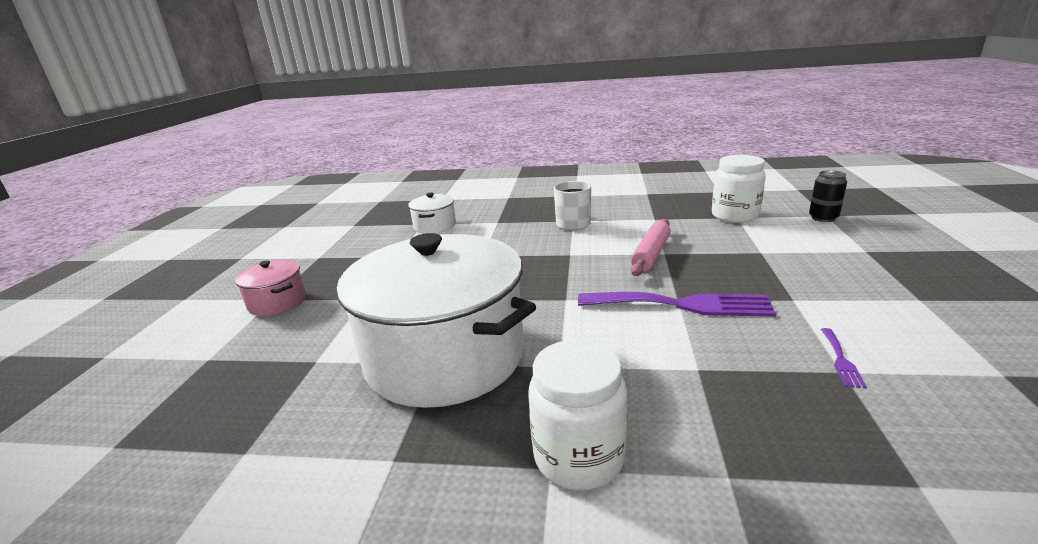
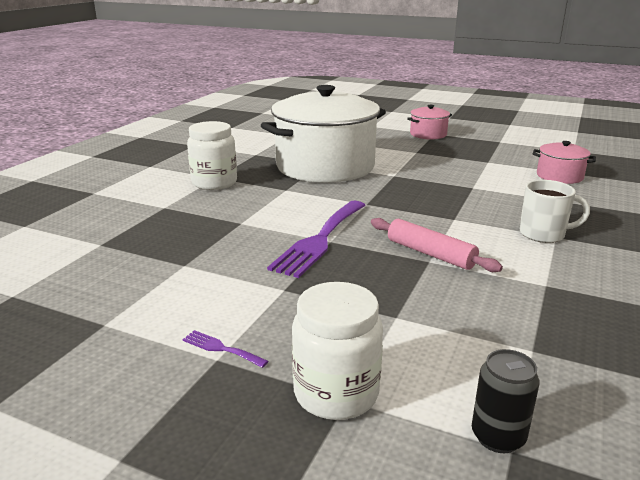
camera: 105 degrees right, 0 degrees up
white pot [408,193,456,234] -> pink pot [533,141,596,184]
white jar [712,155,766,223] -> white jar moved to [292,282,383,420]
purple fork [821,328,867,388] -> purple fork moved to [182,330,268,368]

